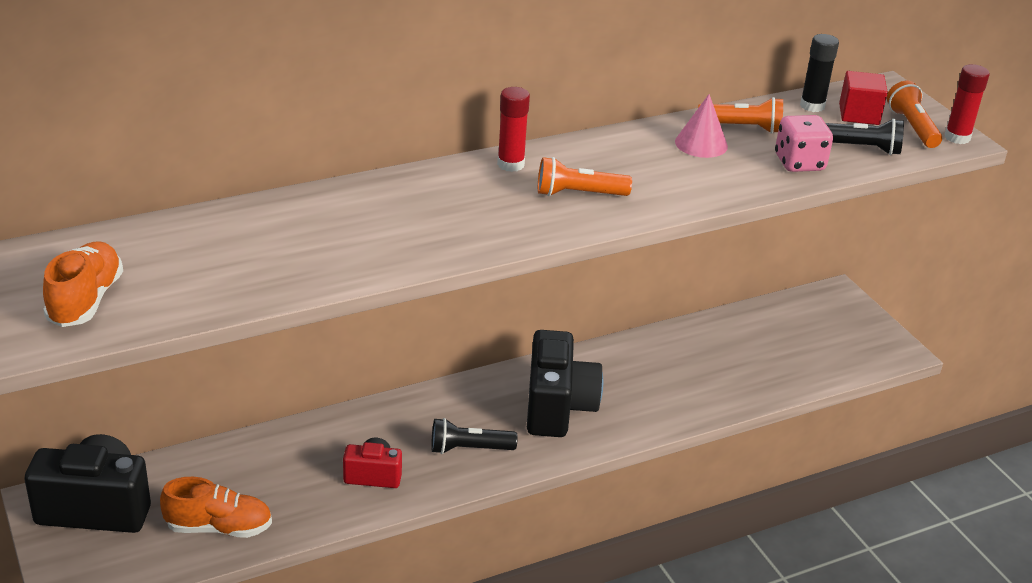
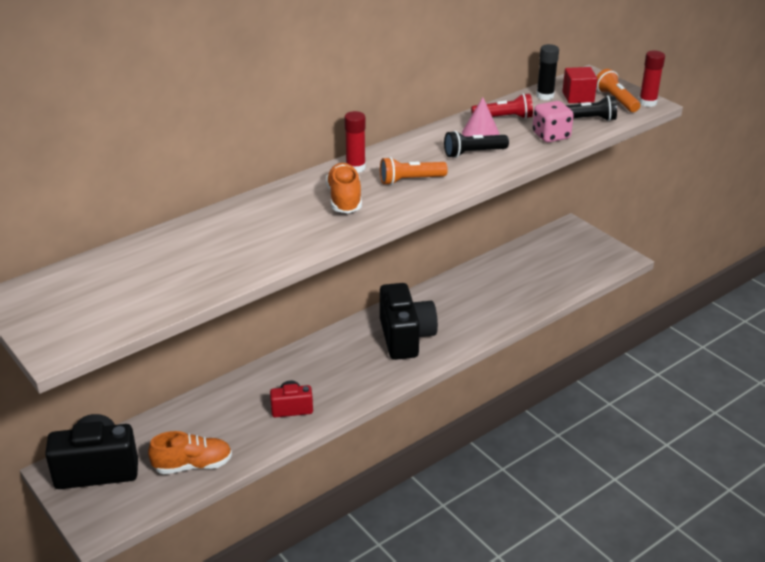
camera: 10 degrees left, 0 degrees up
orange shoe [43,241,123,327] -> orange shoe moved to [326,163,362,213]
black flashlight [431,418,518,454] -> black flashlight moved to [444,131,509,158]
orange flashlight [698,97,783,134] -> red flashlight [471,93,533,119]

